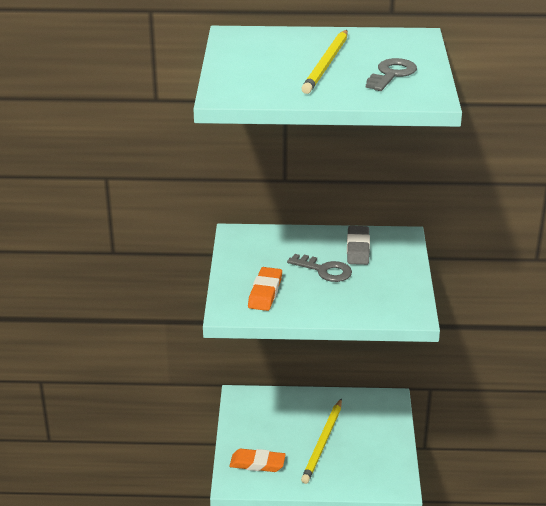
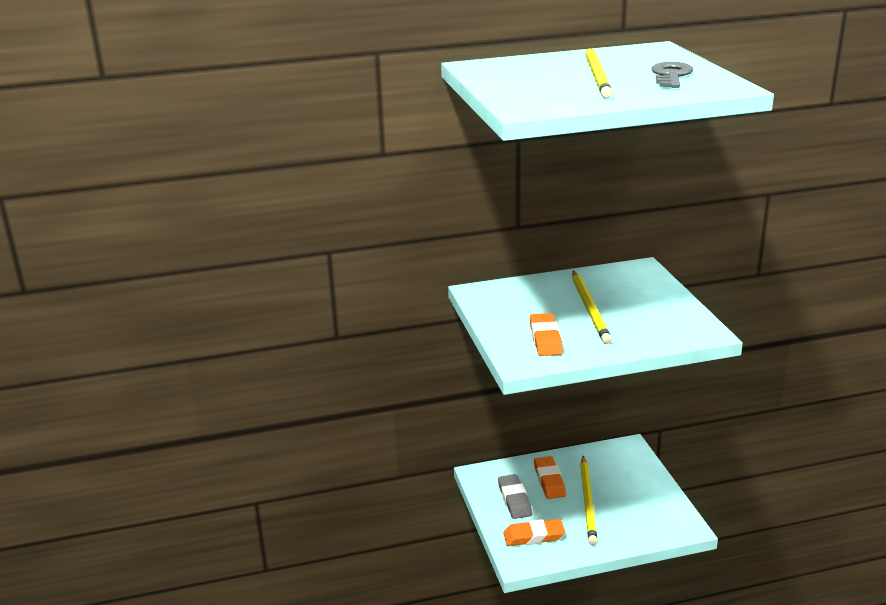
camera: 15 degrees left, 5 degrees down
grey key [287,254,352,282] -> yellow pencil [572,271,612,344]
grey eraser [347,226,370,265] -> grey eraser moved to [498,474,532,519]
none -> orange eraser [534,456,566,499]

